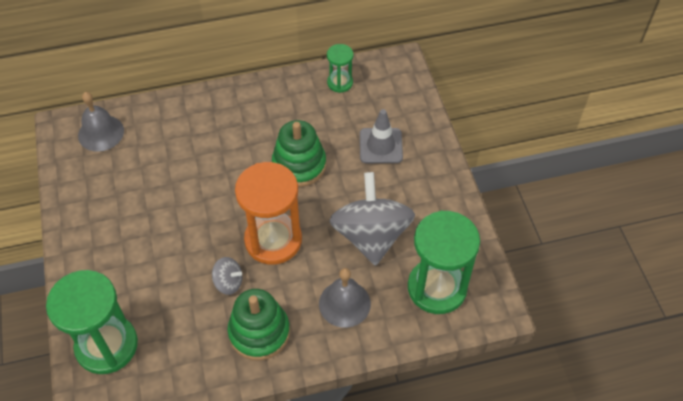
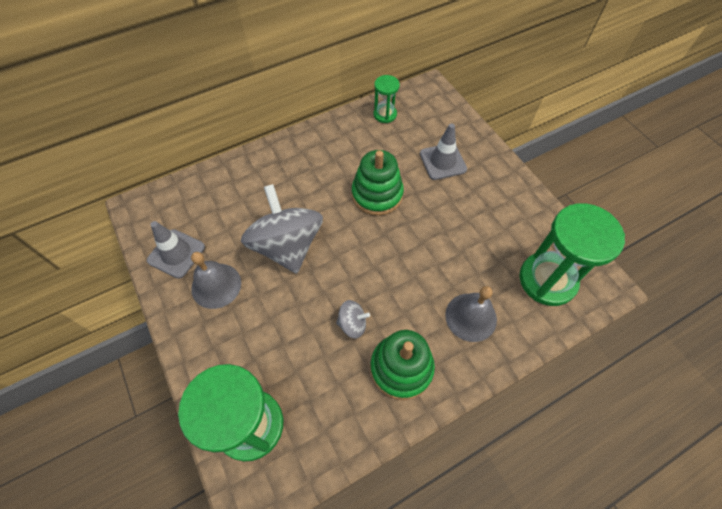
camera: 15 degrees left, 5 degrees up
grey bell [78,92,124,152] -> grey bell moved to [191,252,241,309]
orange hourglass [235,162,302,265] -> none
grey spinning top [329,172,415,266] -> grey spinning top moved to [241,184,323,274]
none -> grey traffic cone [147,221,205,279]

